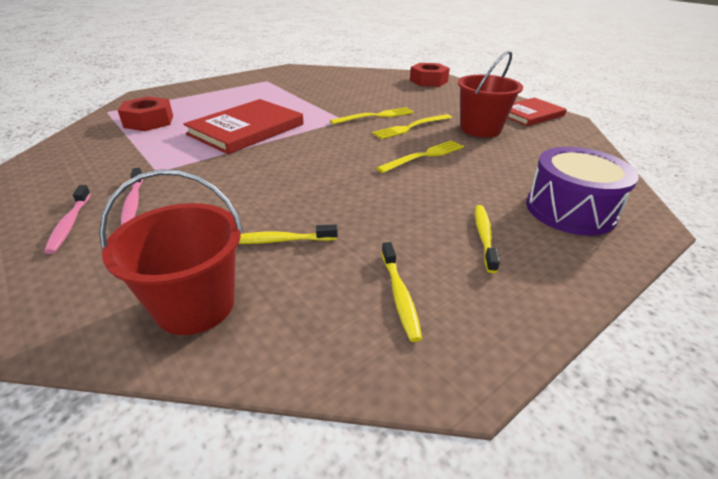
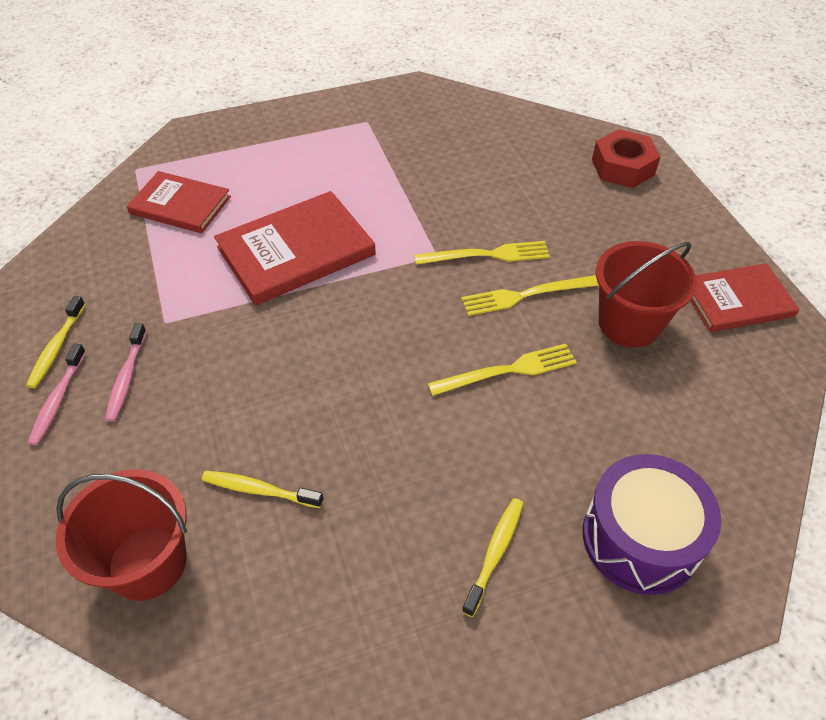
camera: 20 degrees right, 15 degrees up
red nut [118,96,173,131] -> red book [127,171,231,233]
yellow toothbrush [382,242,422,342] -> yellow toothbrush moved to [26,296,86,388]

